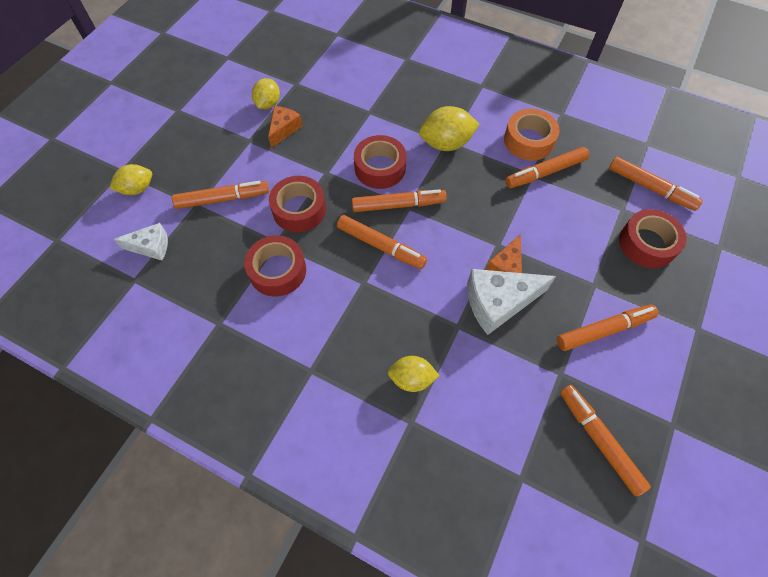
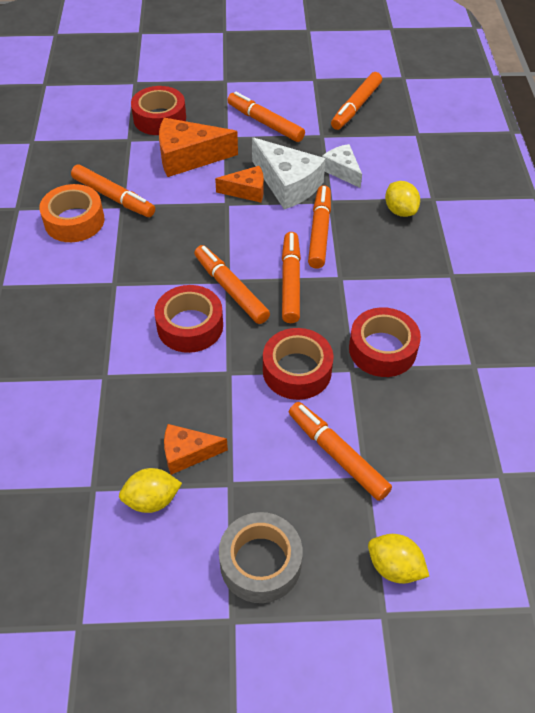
camera: 120 degrees left, 10 degrees down
white cheese [113,223,168,260] -> white cheese moved to [322,144,362,188]
yellow lemon [419,106,480,151] -> none
orange marker [609,156,703,211] -> orange marker moved to [308,185,331,269]
none -> orange cheese [159,118,238,177]
none -> grey tape [219,512,303,603]

